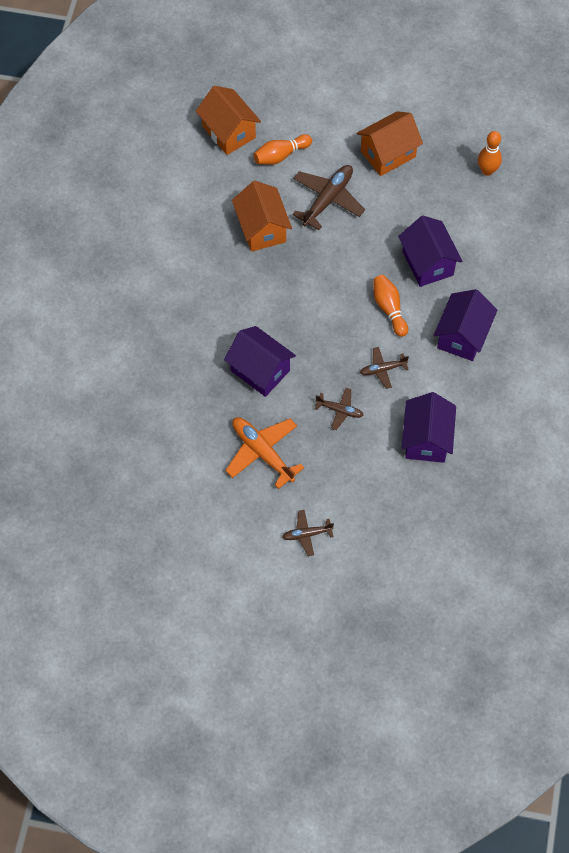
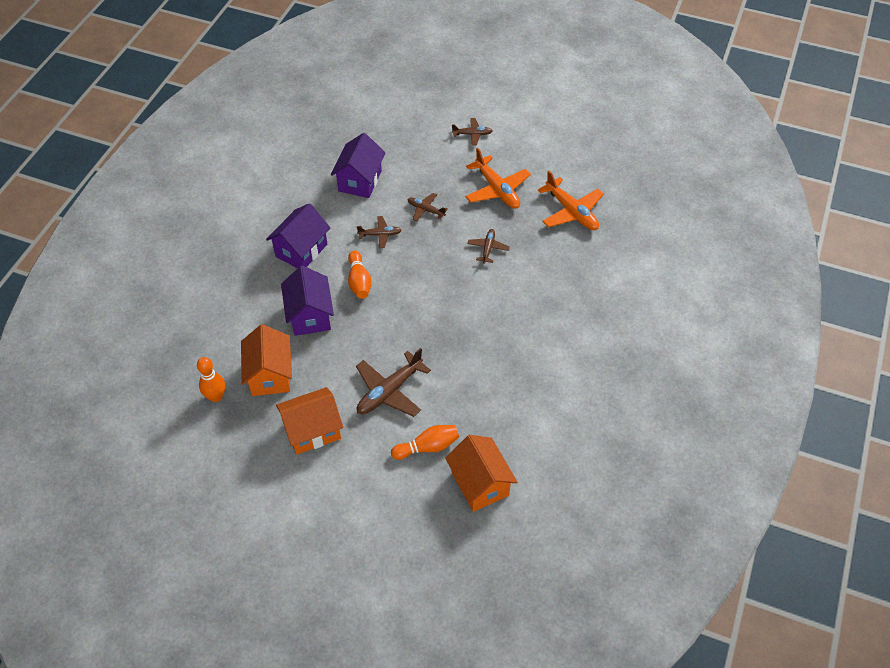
camera: 170 degrees left, 10 degrees down
purple house [224,326,296,397] -> brown plane [467,229,510,264]
orange house [232,181,292,252] -> orange house moved to [241,324,292,396]
none -> orange plane [538,171,604,230]

